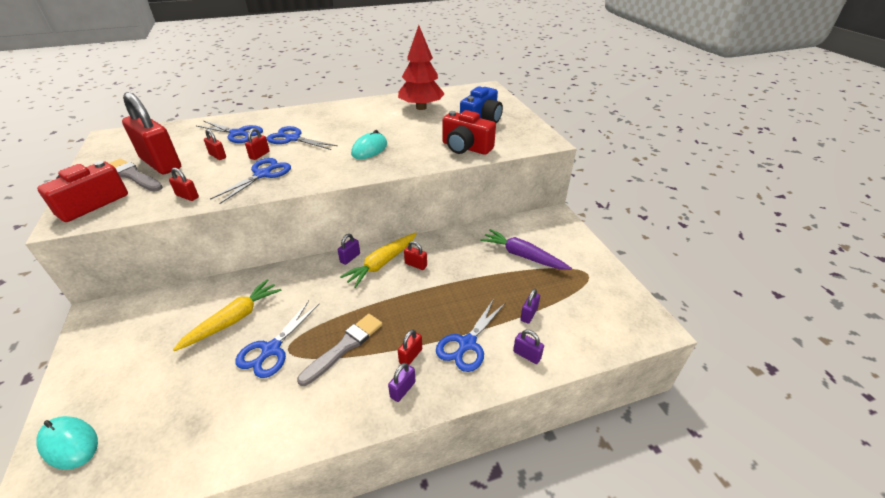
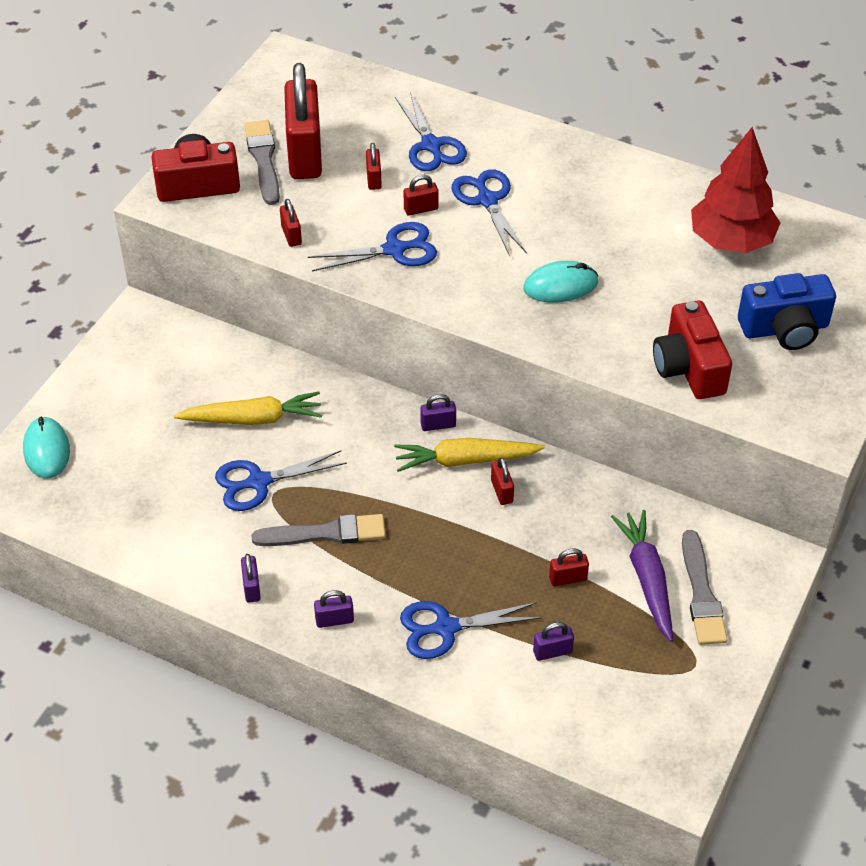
camera: 45 degrees right, 10 degrees up
red padlock [398,330,422,365] -> red padlock moved to [549,548,589,586]
purple padlock [513,330,544,364] -> purple padlock moved to [241,554,261,603]
none -> grey brush [682,530,728,645]

